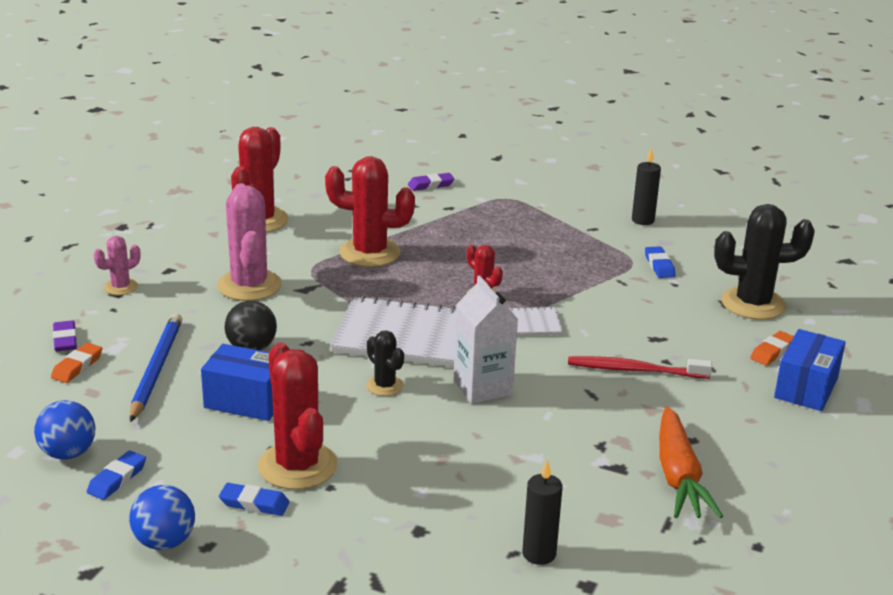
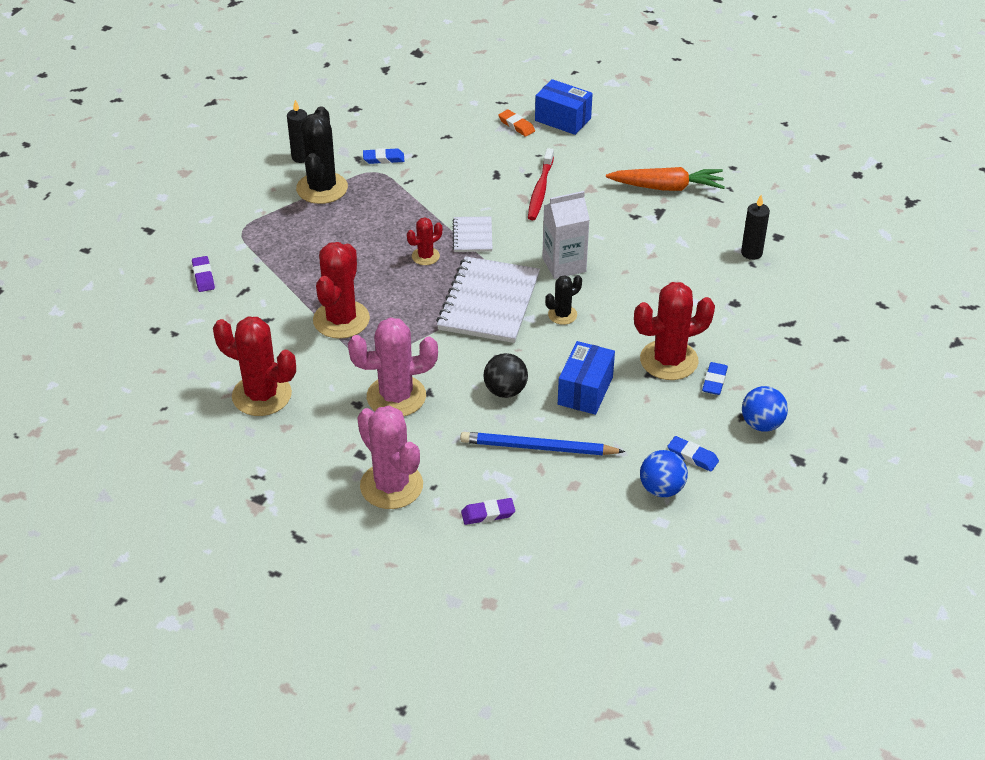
camera: 85 degrees left, 15 degrees up
orange eraser [51,343,102,383] -> none
pink cactus [94,236,141,295] -> pink cactus [357,406,423,509], size x1.93
black cactus [714,204,815,320] -> black cactus moved to [296,106,348,204]

